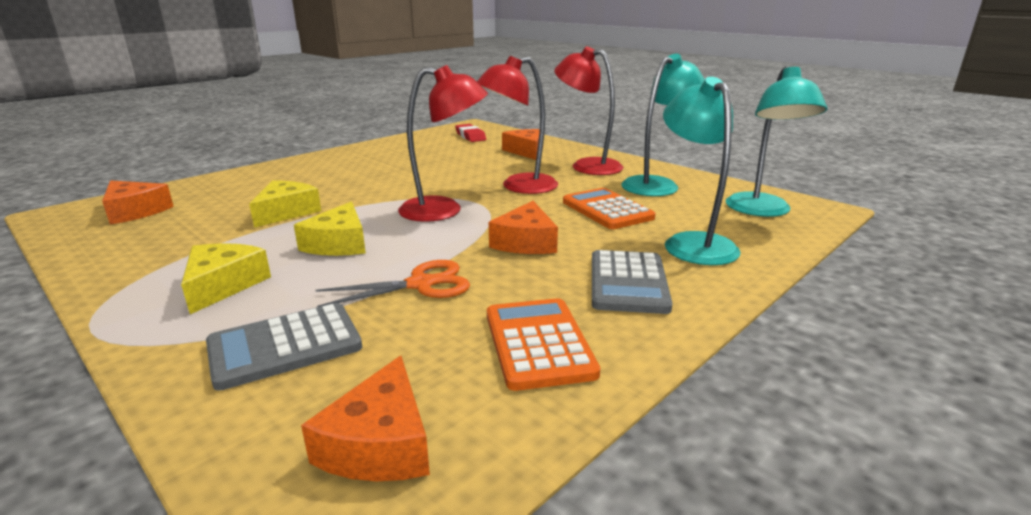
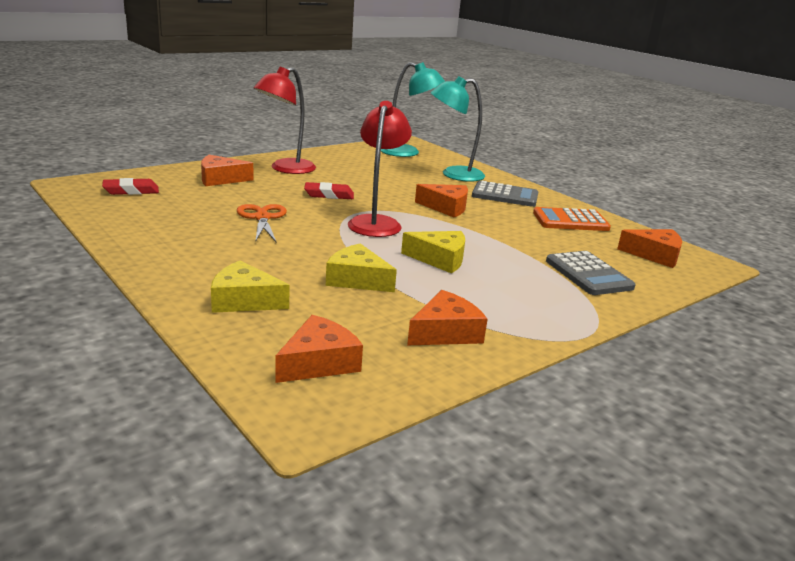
camera: 85 degrees left, 0 degrees up
yellow cheese [181,243,271,314] -> yellow cheese moved to [211,260,290,313]
orange scissors [316,260,470,307] -> orange scissors moved to [237,204,287,242]
red lamp [477,56,558,194] -> red eraser [304,182,354,199]
orange calculator [563,188,655,229] -> none
turquoise lamp [621,54,705,196] -> none
none -> orange cheese [407,290,487,345]

